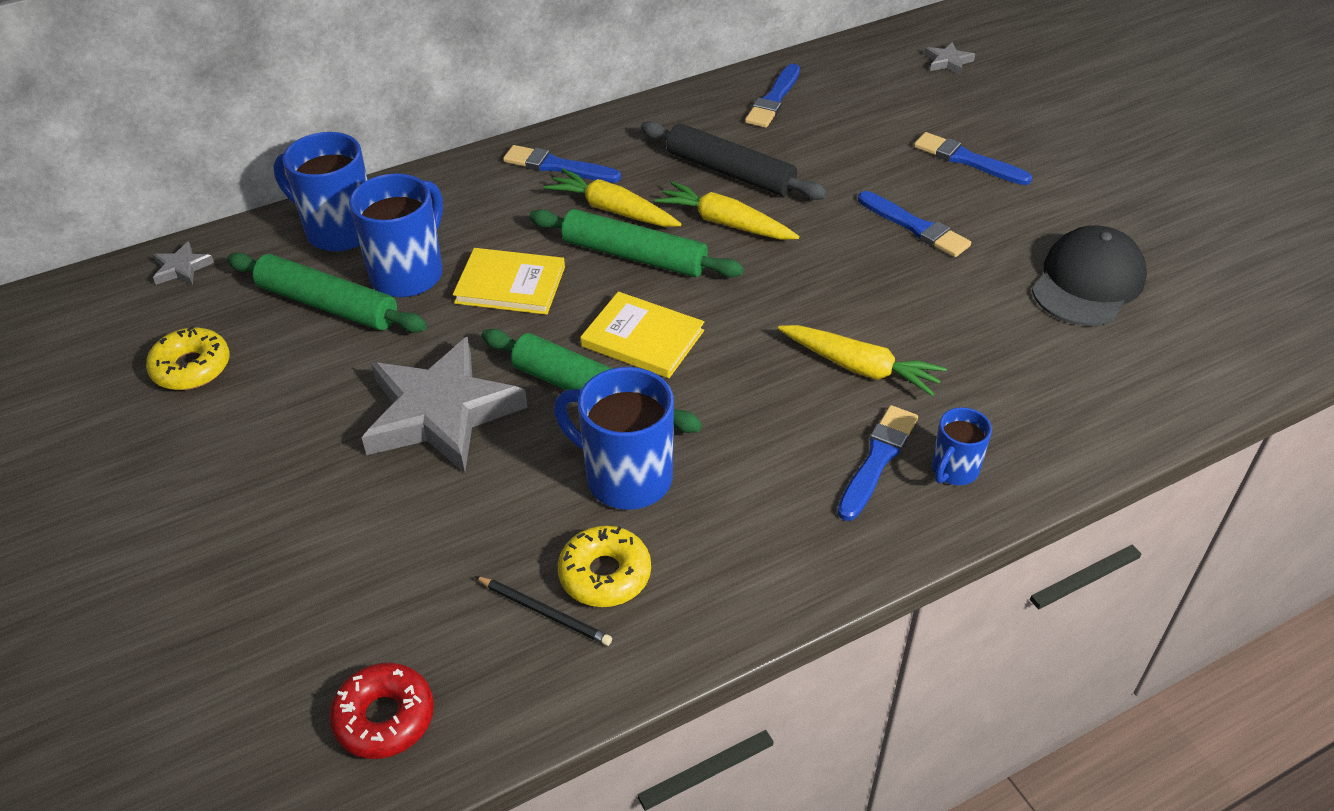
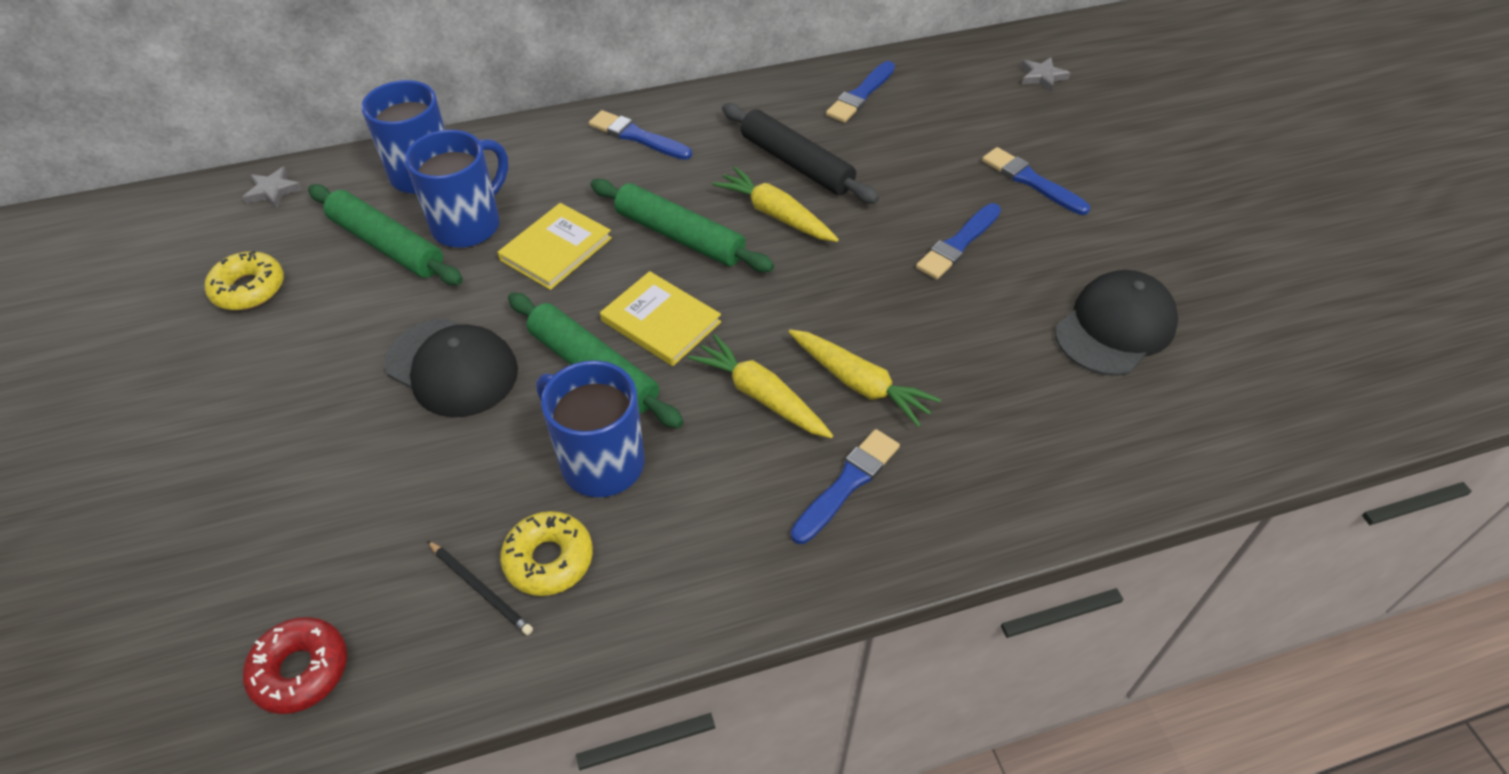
camera: 10 degrees right, 5 degrees up
grey star [361,336,527,473] -> black cap [384,319,518,417]
yellow book [453,248,565,315] -> yellow book turned 75 degrees counterclockwise [498,203,612,290]
yellow carrot [544,169,681,227] -> yellow carrot moved to [688,334,833,439]
blue brush [858,191,971,257] -> blue brush turned 75 degrees clockwise [916,203,1001,279]
blue mug [932,407,992,485] -> none

